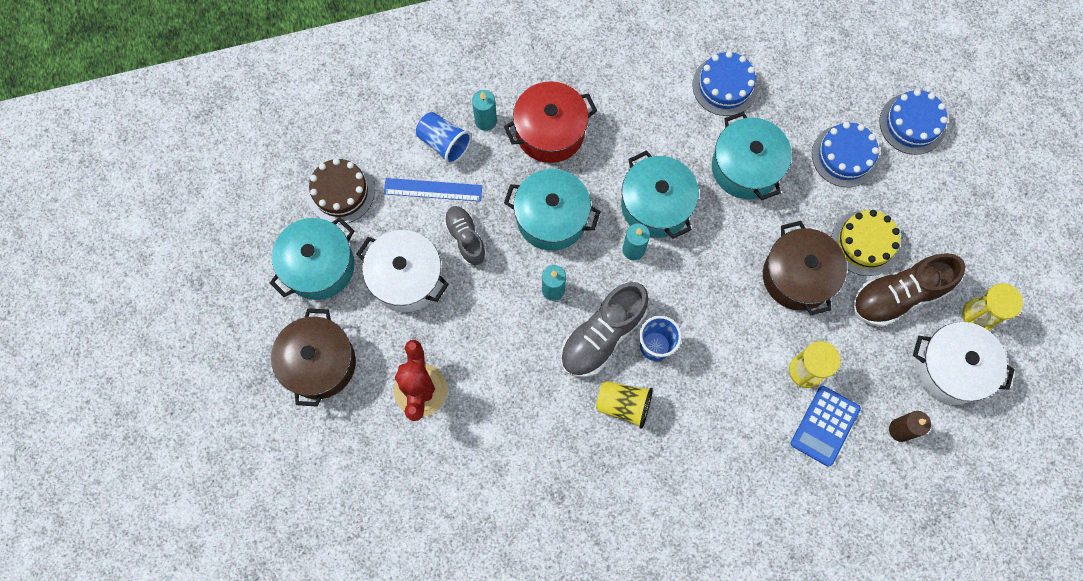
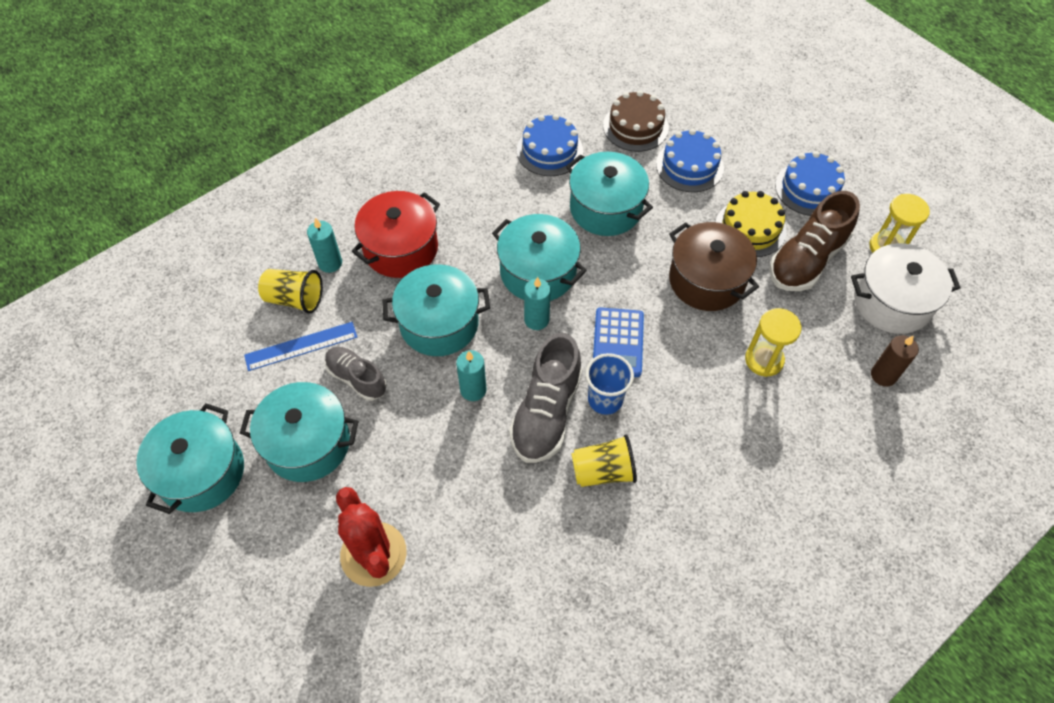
camera: 25 degrees left, 15 degrees down
brown pot [271,308,356,407] -> none
brown cake [307,158,375,224] -> brown cake moved to [603,90,669,152]
white pot [357,230,449,312] -> turquoise pot [240,382,359,482]
blue cup [416,112,472,165] -> yellow cup [258,269,323,314]
blue calculator [791,386,861,466] -> blue calculator moved to [593,307,644,377]
blue cake [879,89,948,155] -> blue cake moved to [775,151,845,216]

